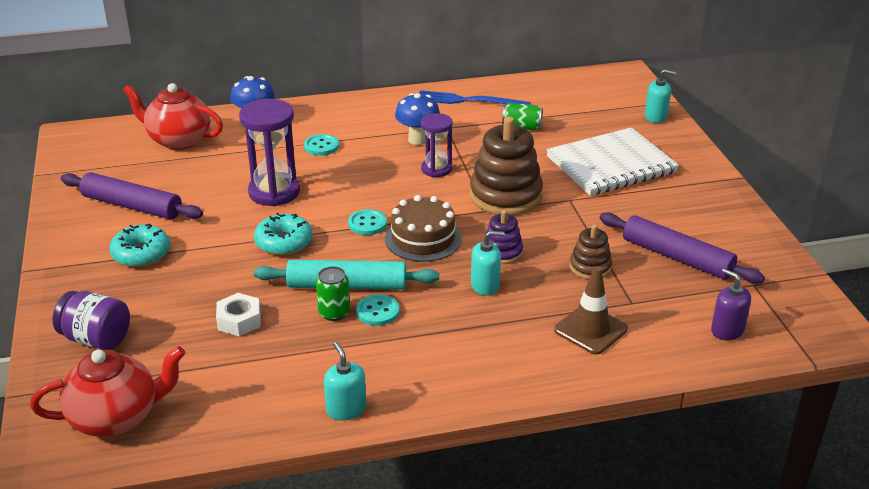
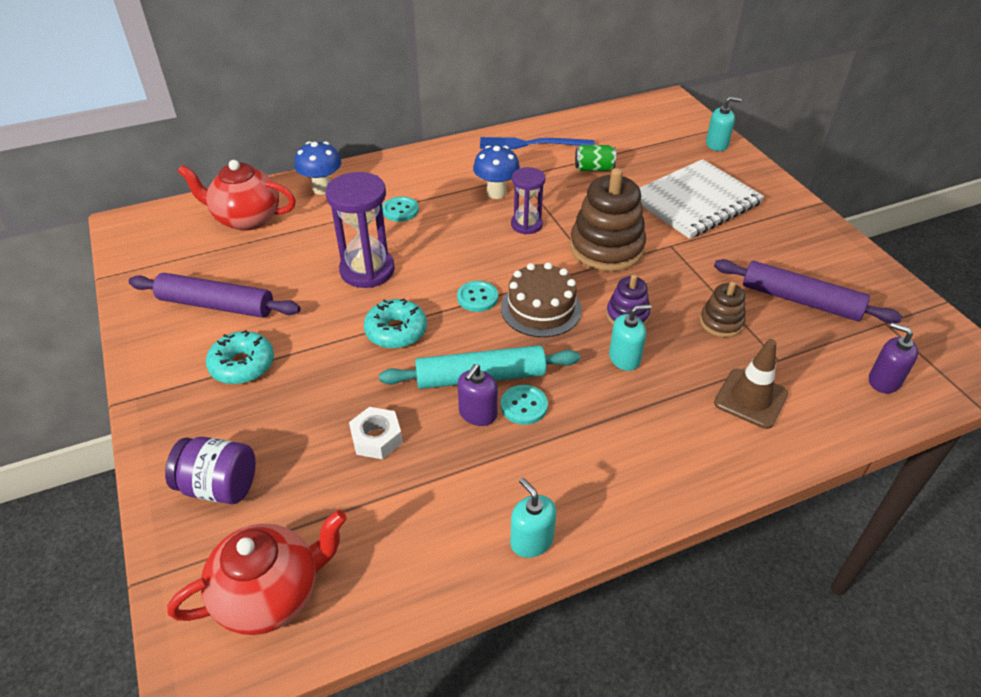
camera: 10 degrees left, 10 degrees up
green can [316,266,350,321] -> purple soap dispenser [458,364,498,426]

